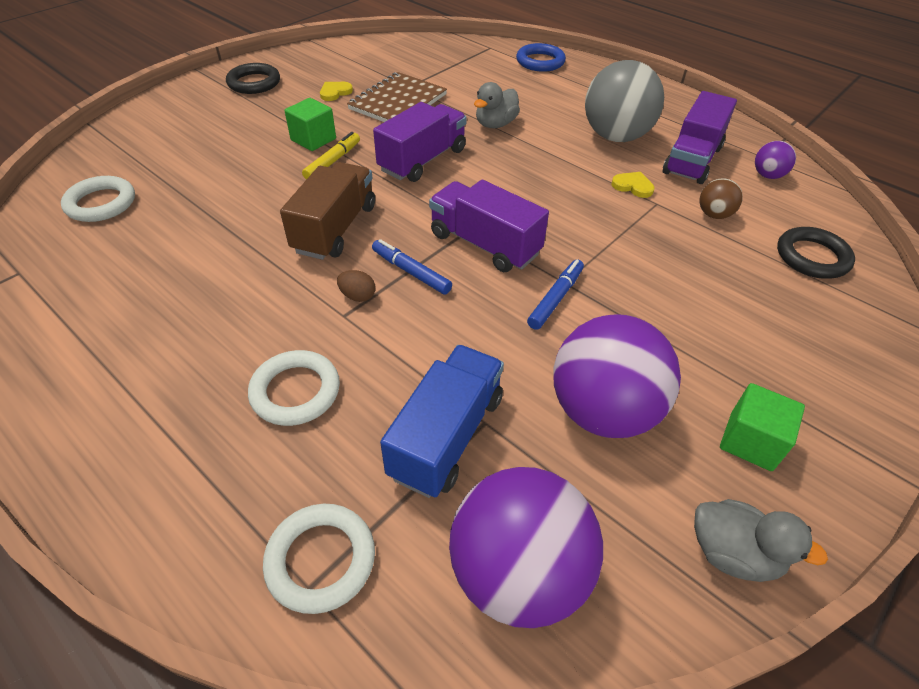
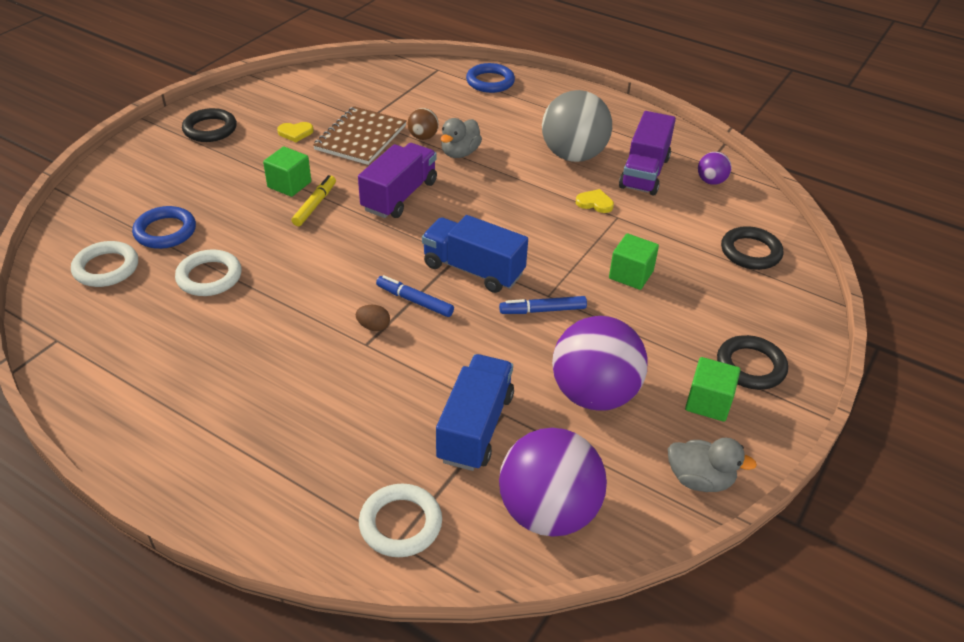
camera: 10 degrees left, 5 degrees down
white ring [248,350,340,426] -> white ring moved to [175,249,242,296]
brown truck [280,162,375,260] -> none
yellow heart [320,82,353,101] -> yellow heart turned 135 degrees counterclockwise [277,122,314,142]
purple truck [429,180,549,272] -> blue truck [422,215,528,293]
blue marker [527,259,584,330] -> blue marker turned 120 degrees counterclockwise [499,296,587,314]
brown ball [700,178,743,219] -> brown ball moved to [407,108,439,140]
none -> blue ring [132,206,196,249]
none -> green cube [609,234,659,290]
none -> black ring [717,335,788,390]

